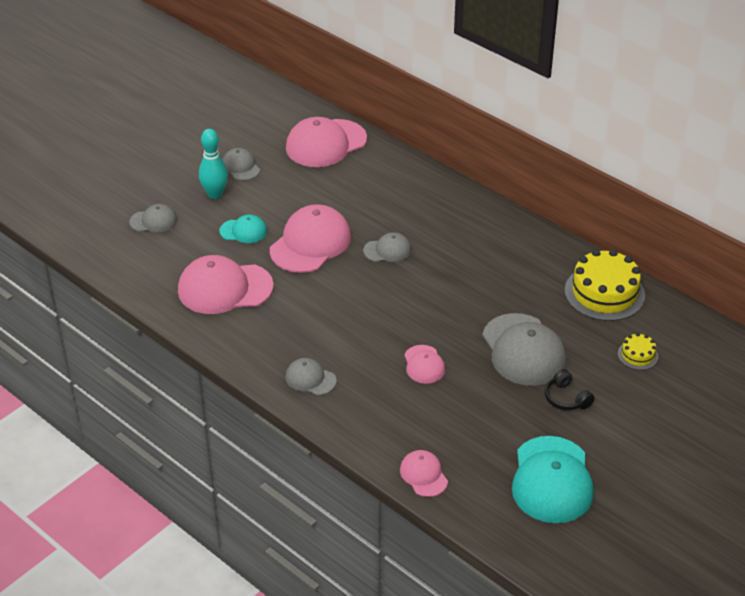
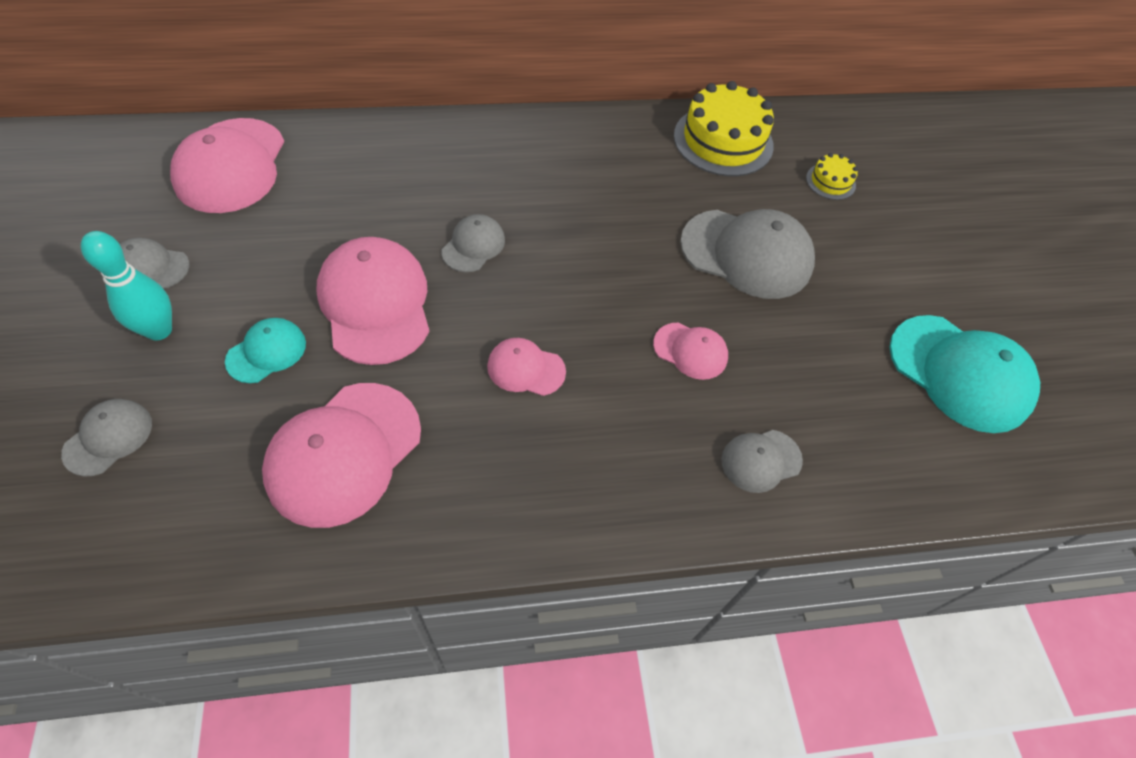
camera: 55 degrees left, 15 degrees up
grey cap [285,358,337,395] -> grey cap moved to [721,430,803,493]
pink cap [400,450,448,497] -> pink cap moved to [487,338,566,396]
black headphones [545,369,594,410] -> none

